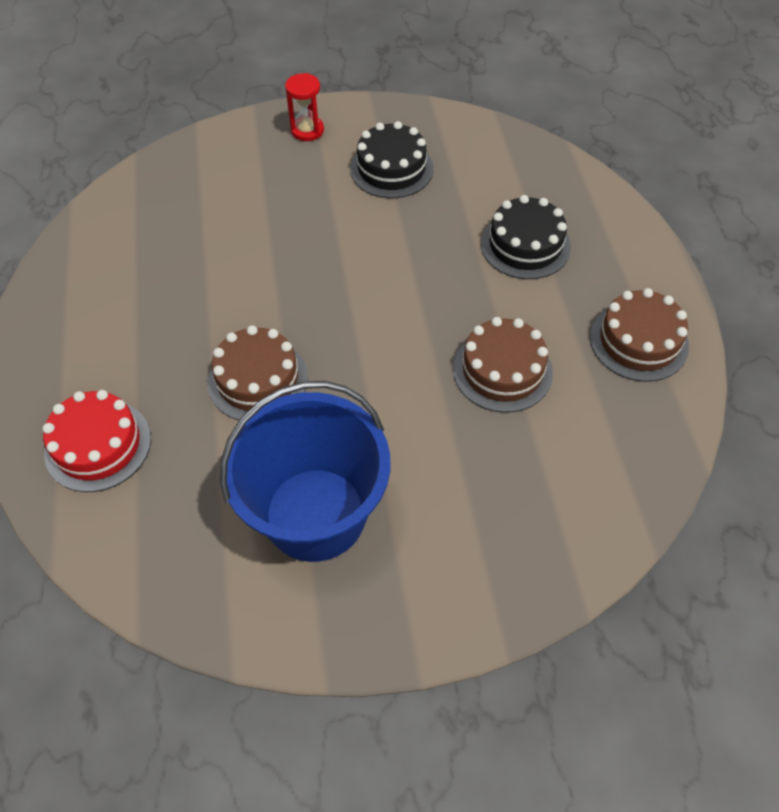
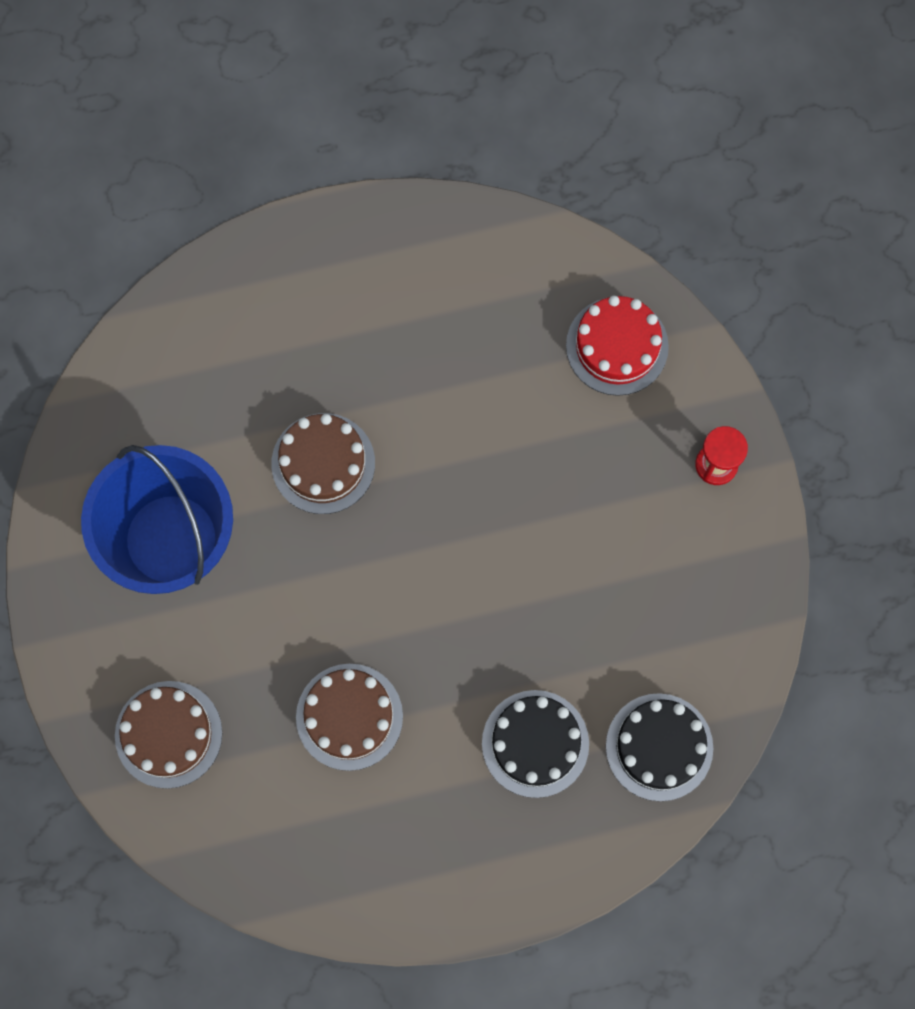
camera: 85 degrees right, 20 degrees up
red cake [42,390,151,492] -> red cake moved to [566,296,669,396]
black cake [350,121,434,198] -> black cake moved to [606,693,713,801]
brown cake [590,288,689,382] -> brown cake moved to [115,681,222,789]

